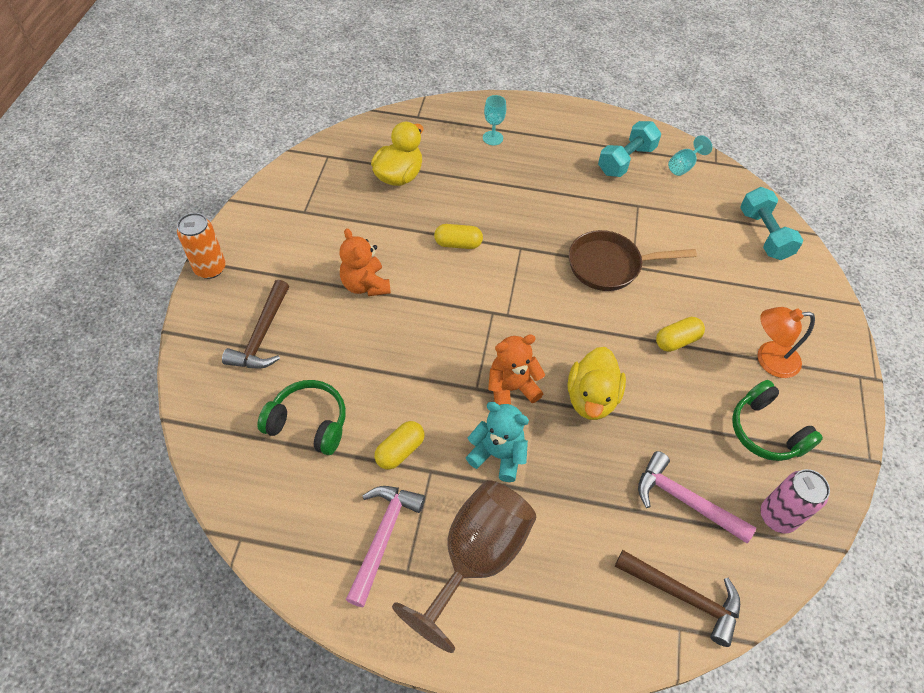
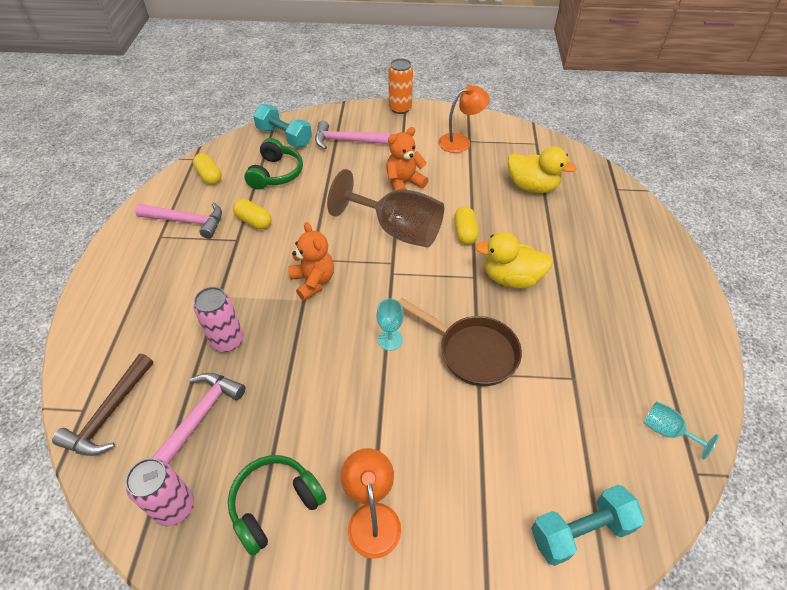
camera: 85 degrees right, 5 degrees down
brown hammer [222,280,289,369] -> pink hammer [315,121,391,149]
brown goblet [392,480,536,653] -> brown goblet moved to [327,169,444,248]
turquoise teddy bear [466,402,529,482] -> none
turquoise goblet [483,95,506,145] -> turquoise goblet moved to [377,298,404,351]
yellow duck [568,347,626,420] -> yellow duck moved to [475,232,553,288]
brown pan [569,230,697,291] -> brown pan turned 135 degrees clockwise [399,298,522,386]
turquoise dumbbell [598,121,661,177] -> turquoise dumbbell moved to [253,104,312,147]
yellow capsule [656,317,705,352] -> yellow capsule moved to [193,153,222,185]
none -> pink can [194,287,243,352]
none -> orange lamp [439,85,490,153]

